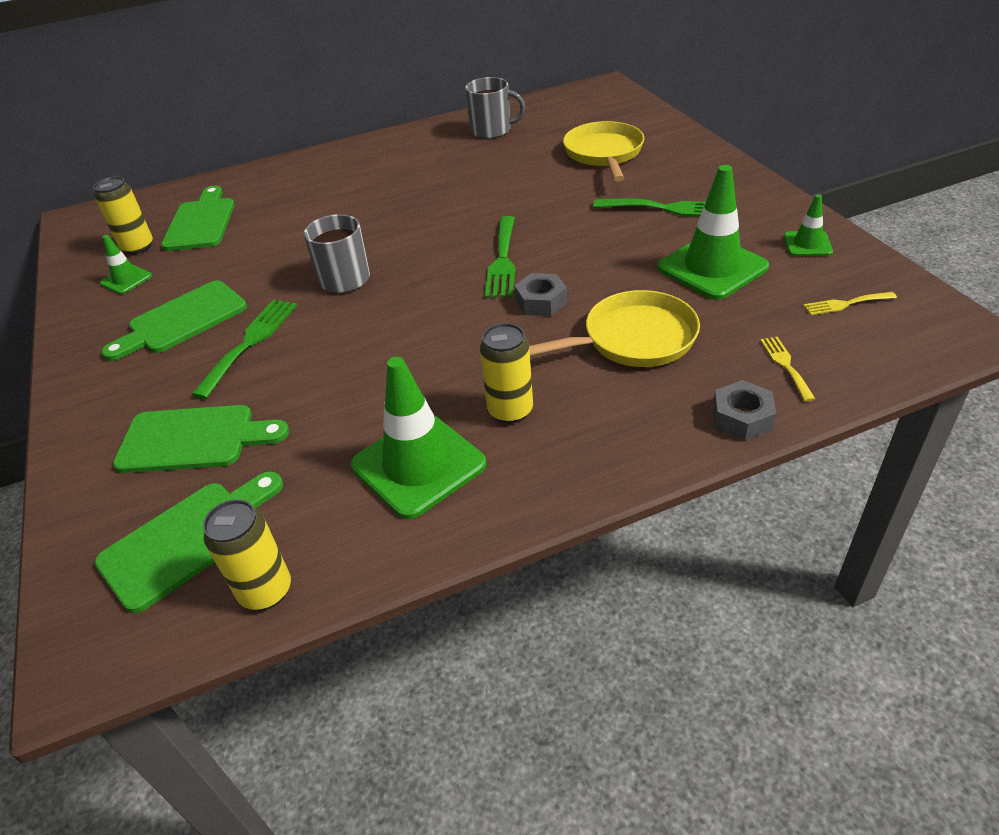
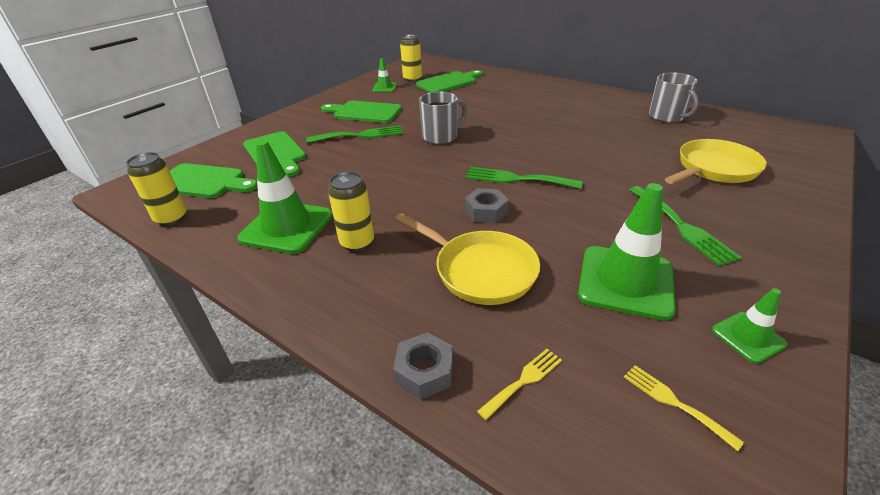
camera: 55 degrees right, 5 degrees down
green fork [485,216,515,298] -> green fork turned 45 degrees clockwise [466,167,583,189]

